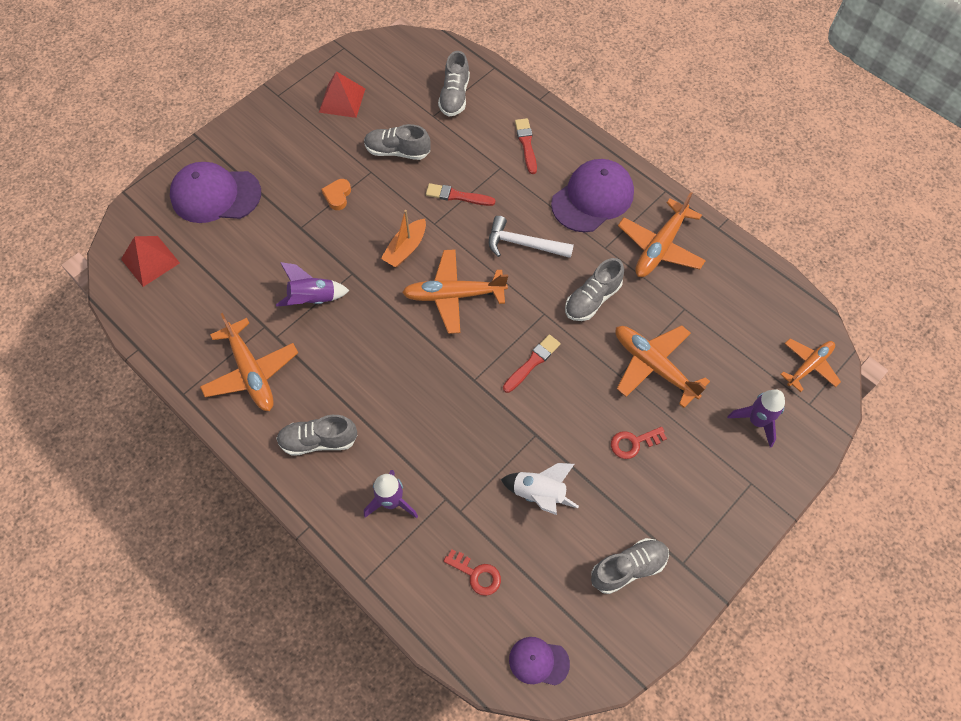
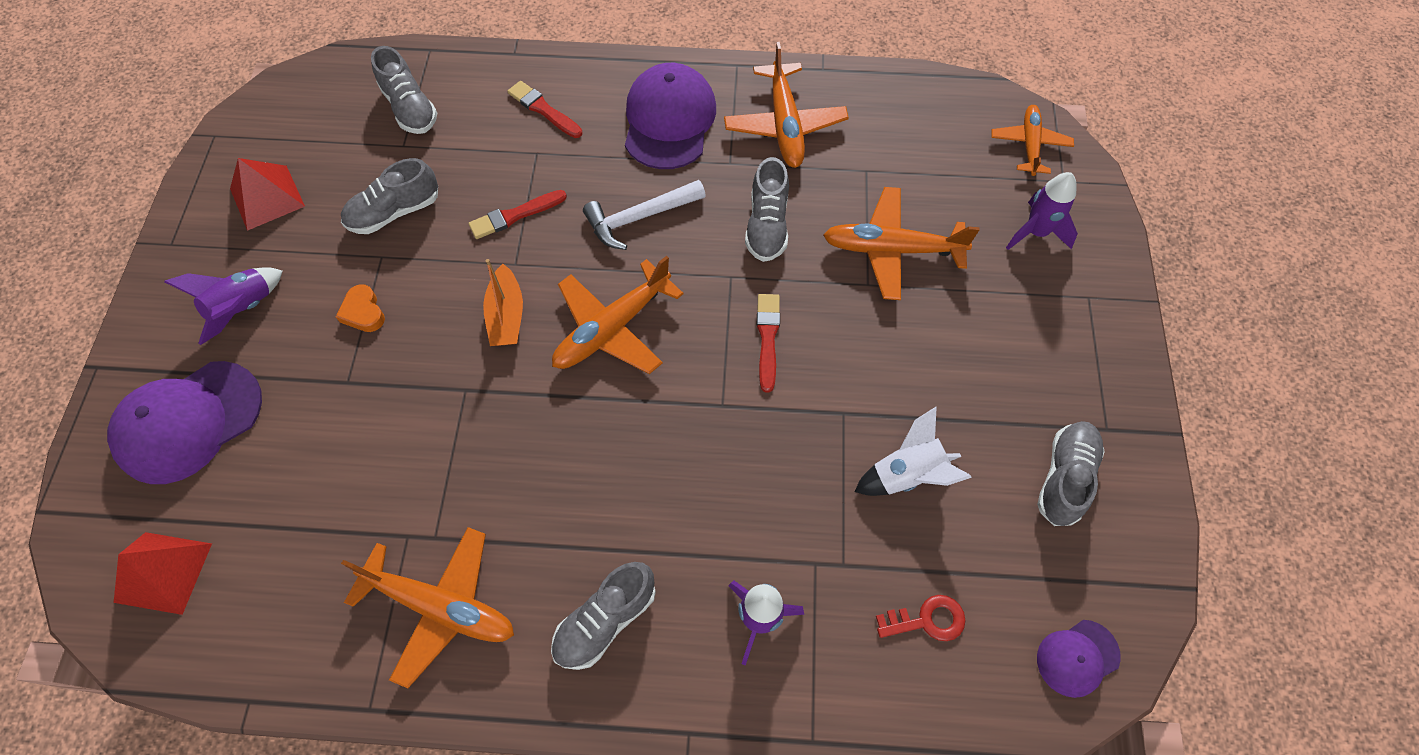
camera: 40 degrees left, 0 degrees up
purple rocket [276,262,349,306] -> purple rocket moved to [164,267,282,345]
red key [611,427,667,459] -> none

